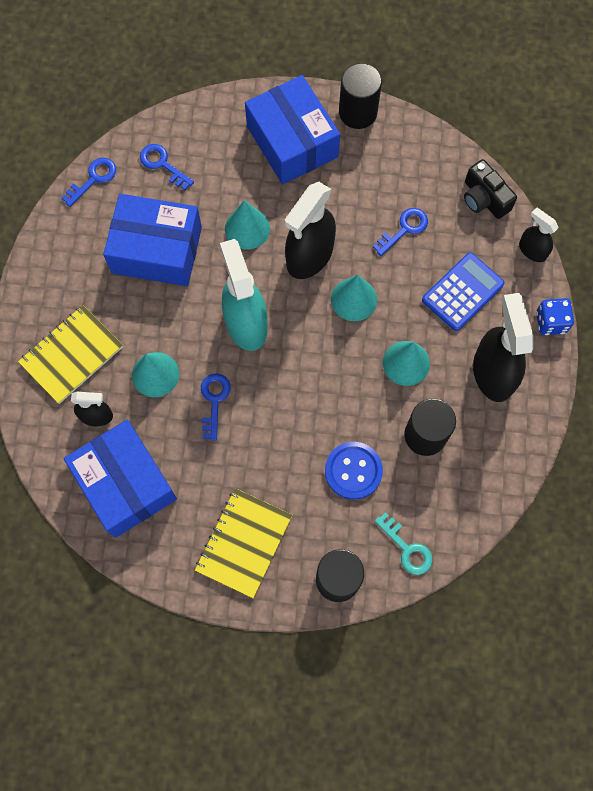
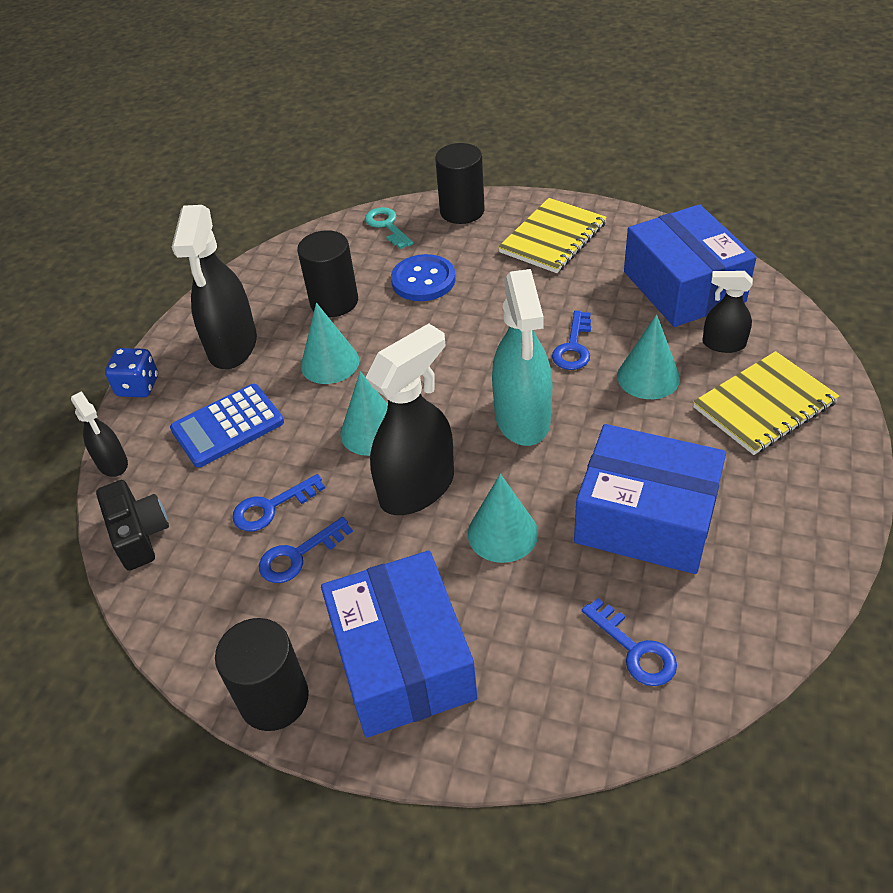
camera: 165 degrees left, 25 degrees down
blue key [62,158,116,207] -> blue key moved to [259,517,353,583]

